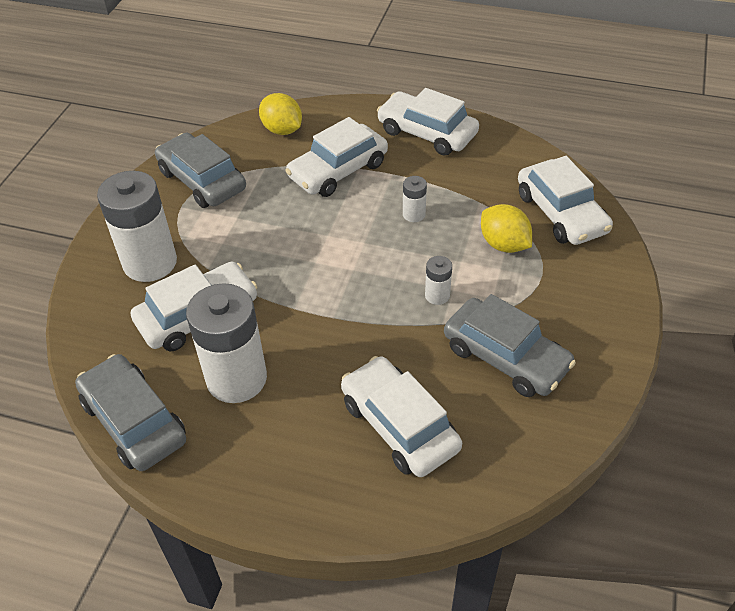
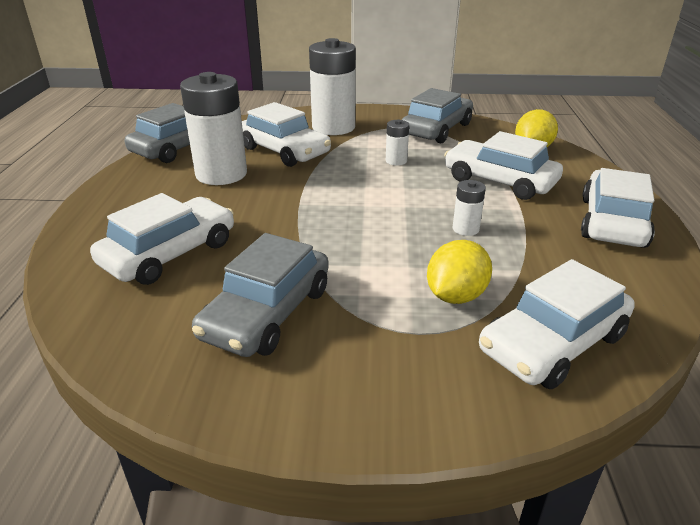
camera: 75 degrees right, 15 degrees down
white battery [425,256,452,305] -> white battery moved to [386,119,409,166]

